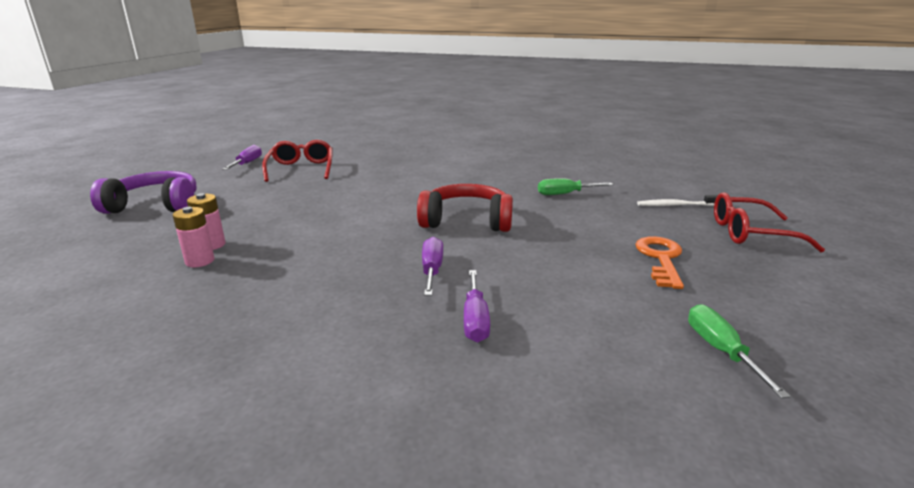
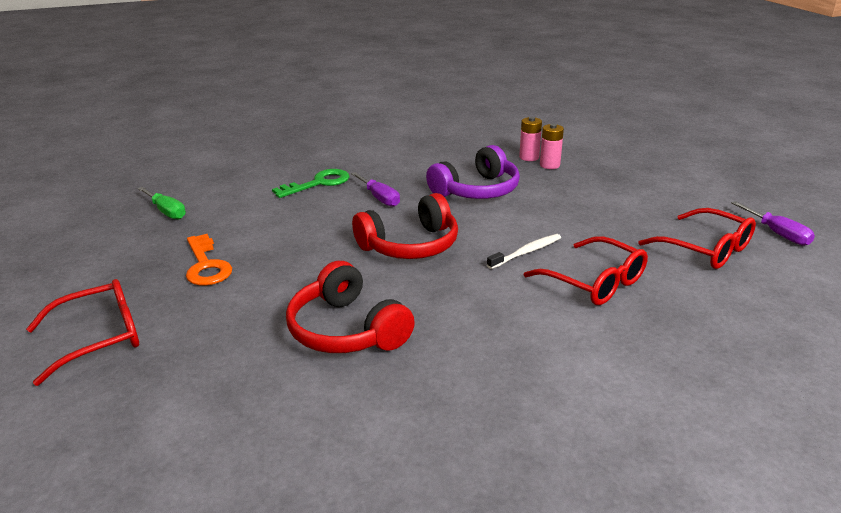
camera: 145 degrees right, 5 degrees up
purple headphones [90,171,197,214] -> purple headphones moved to [426,145,520,199]
purple screwdriver [464,270,490,342] -> green key [272,169,350,198]
green screwdriver [538,179,613,195] -> red headphones [286,261,415,353]
white toothbrush [637,195,718,206] -> white toothbrush moved to [487,234,561,269]
none -> red glasses [524,236,648,305]

